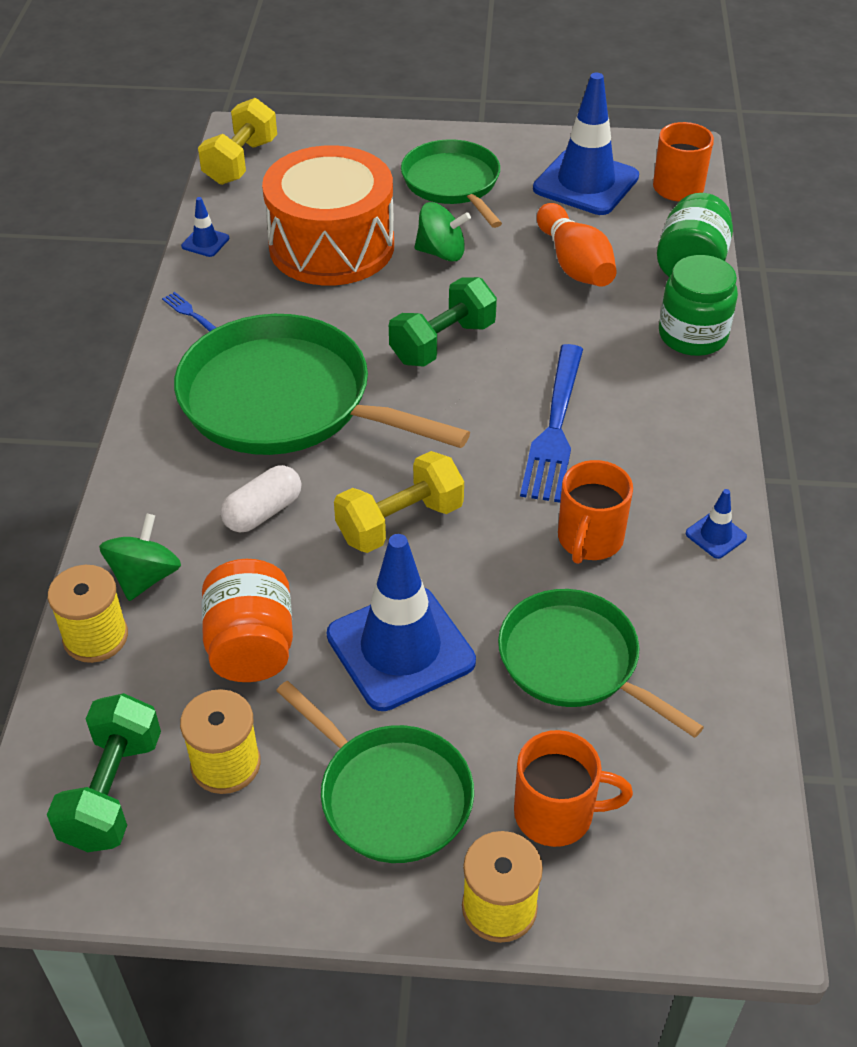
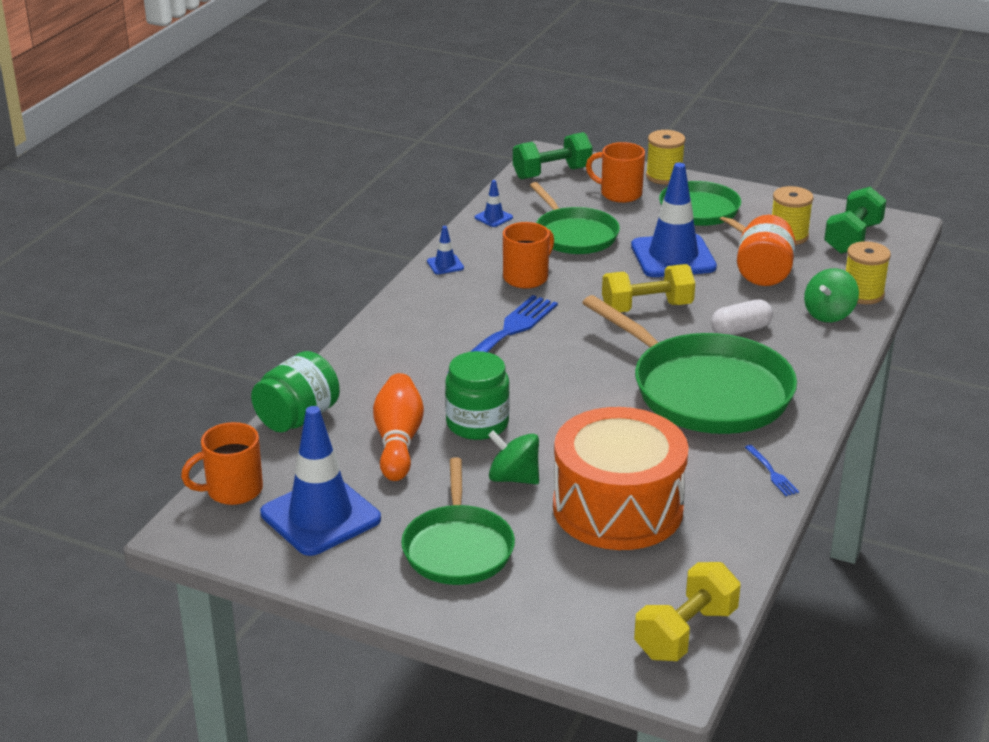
camera: 160 degrees left, 15 degrees down
blue traffic cone [181,197,229,257] -> blue traffic cone moved to [475,180,513,227]
green dumbbell [389,277,497,367] -> green dumbbell moved to [513,132,593,180]
green jar [659,255,738,356] -> green jar moved to [445,351,510,440]

